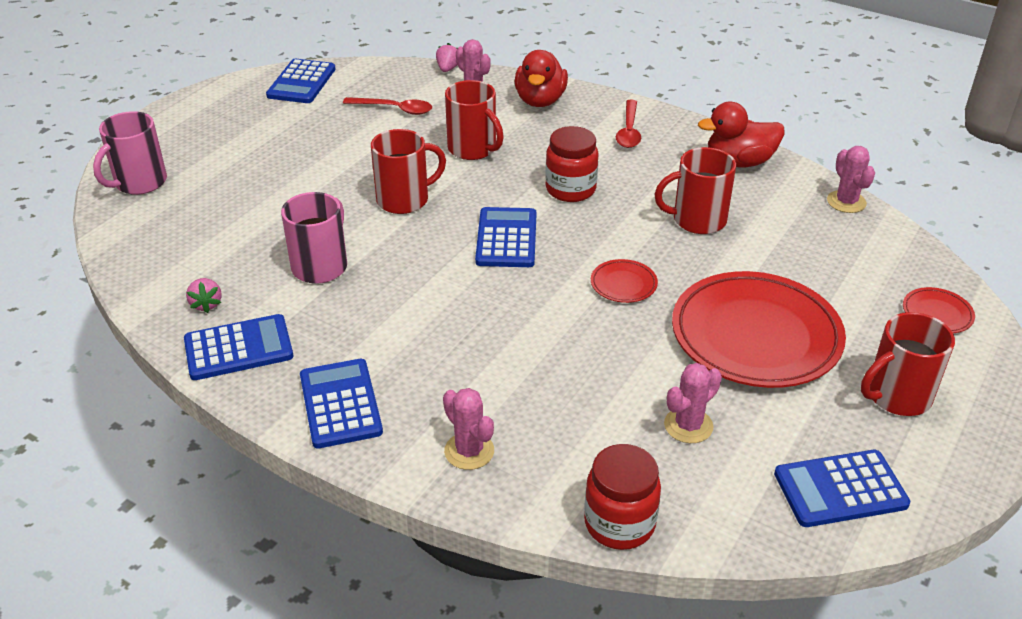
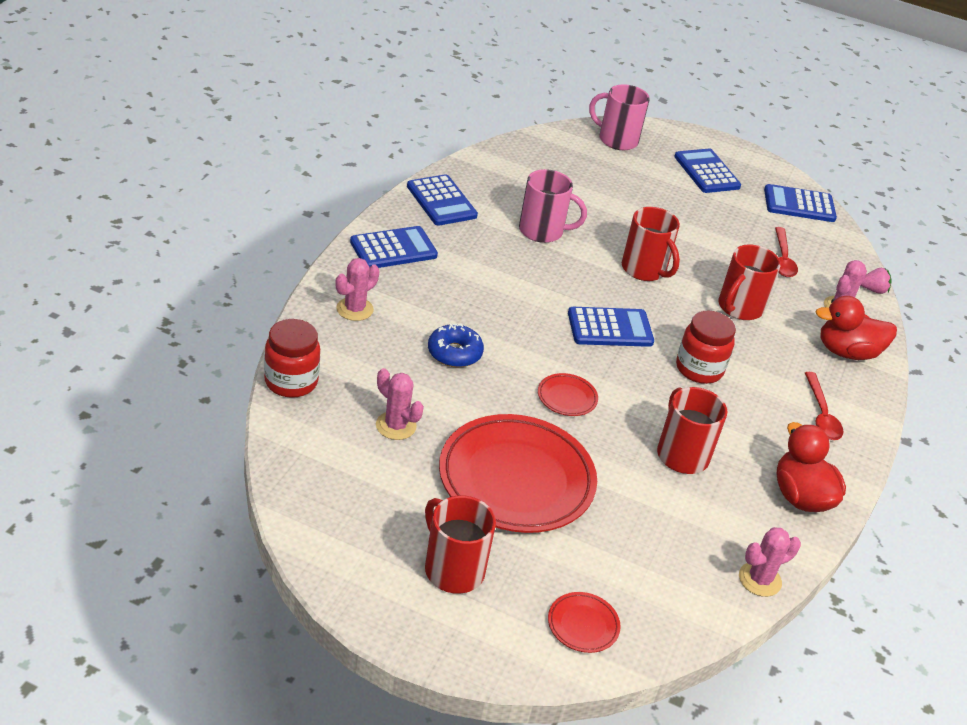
camera: 75 degrees right, 0 degrees up
pink strawberry [186,278,222,313] -> none
red spoon [616,100,641,148] -> red spoon turned 90 degrees counterclockwise [805,372,843,440]
blue calculator [774,450,910,527] -> blue calculator moved to [674,149,741,193]
none -> blue donut [428,323,484,368]

